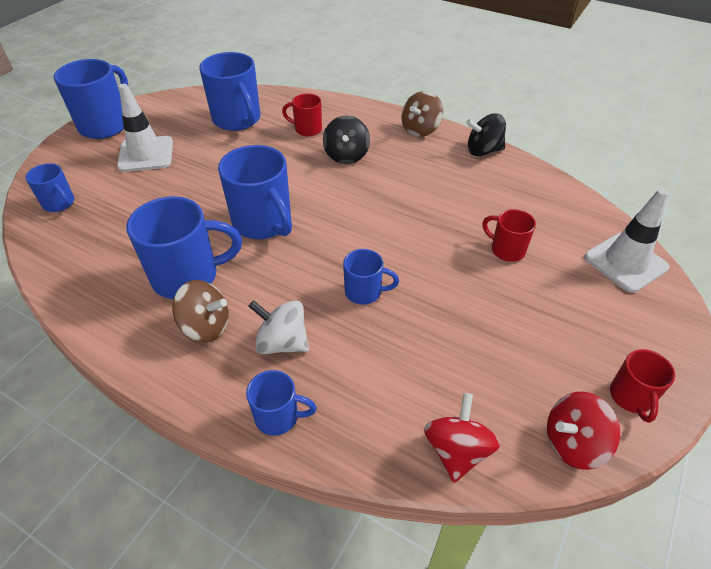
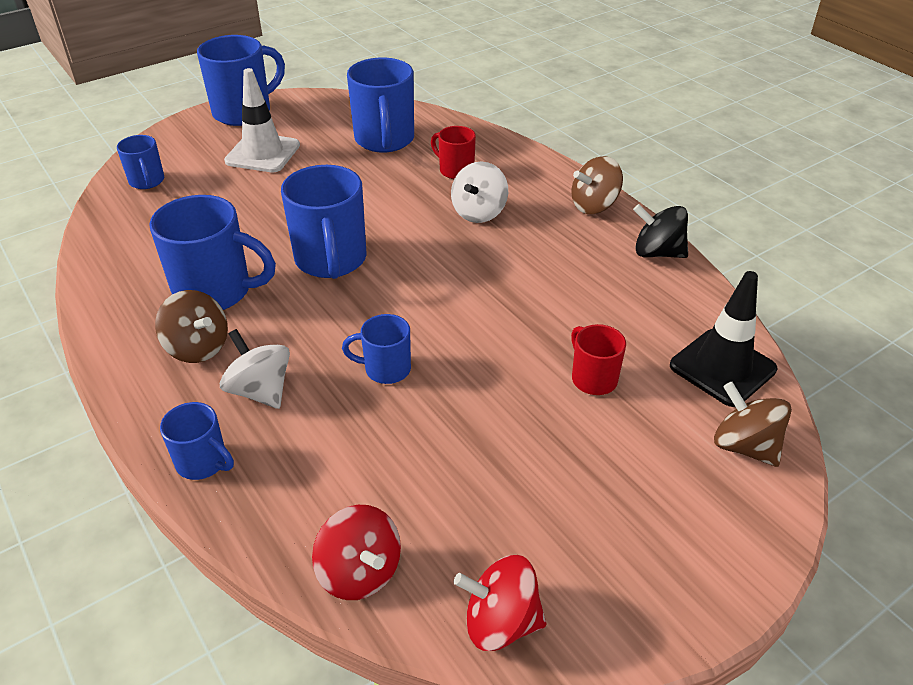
camera: 25 degrees right, 5 degrees down
black spinning top [323,116,370,164] -> white spinning top [451,161,508,223]
blue mug [343,249,399,305] -> blue mug turned 150 degrees clockwise [342,314,411,384]
red spinning top [424,393,500,483] -> red spinning top turned 105 degrees clockwise [312,505,401,600]
white traffic cone [584,189,669,293] -> brown spinning top [714,382,792,467]
red mug [610,349,675,423] -> none
none -> black traffic cone [670,271,777,407]

